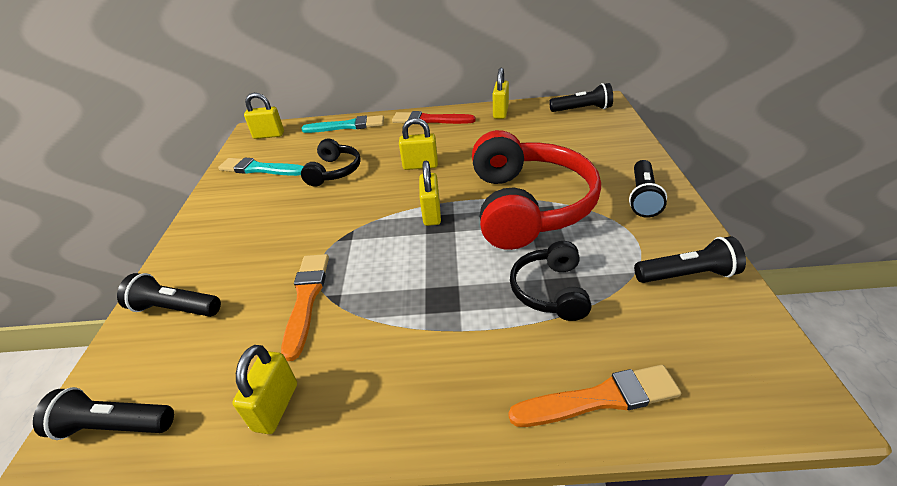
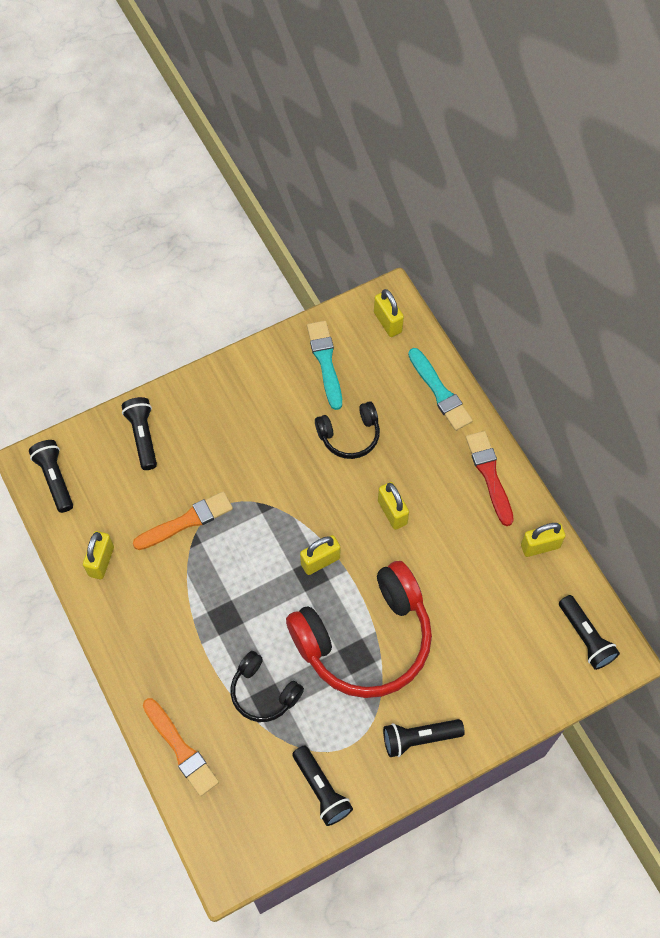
camera: 60 degrees right, 25 degrees up
yellow padlock [232,345,297,434] -> yellow padlock turned 60 degrees counterclockwise [83,531,114,579]
black headphones [510,241,591,321] -> black headphones turned 120 degrees counterclockwise [231,651,304,722]

